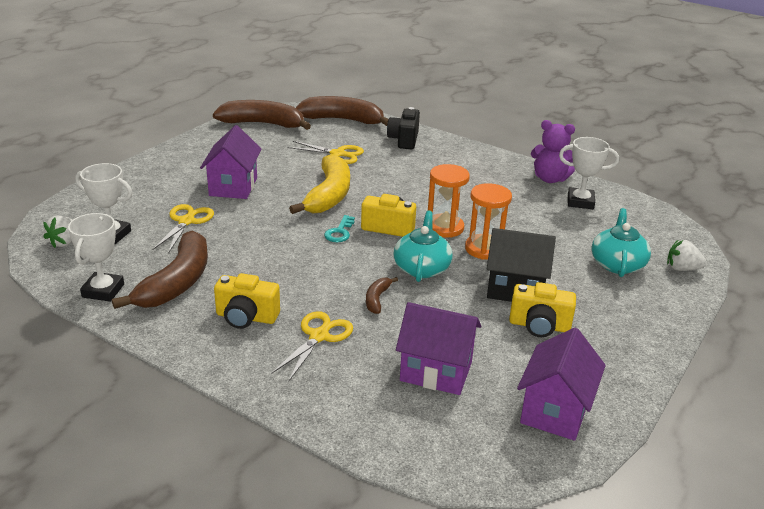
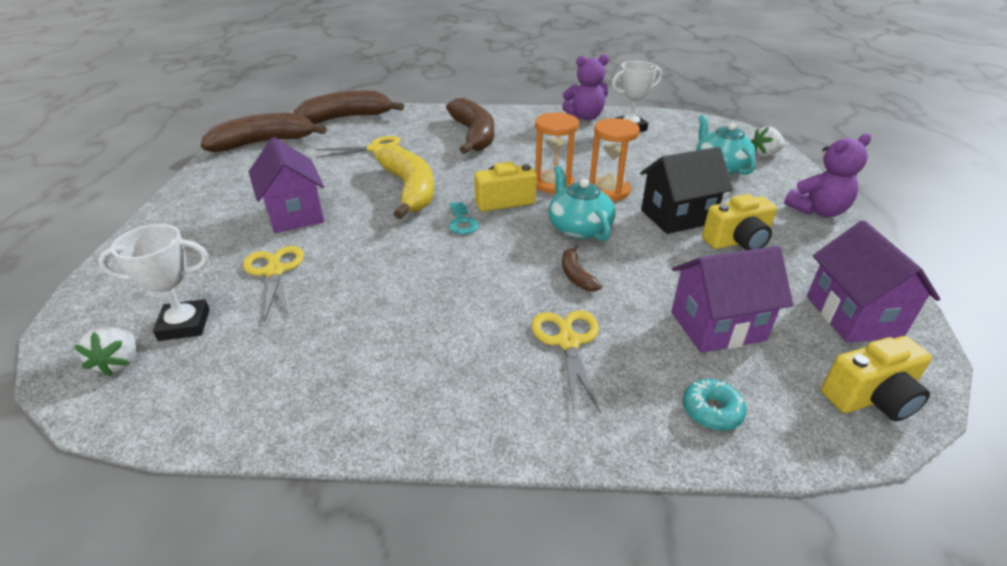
camera: 30 degrees left, 5 degrees up
white trophy [68,213,124,302] -> none
brown banana [112,231,208,309] -> brown banana moved to [446,98,494,154]
yellow camera [214,273,280,329] -> yellow camera moved to [821,336,932,421]
black camera [387,107,420,149] -> none
none -> turquoise donut [683,379,747,431]
none -> purple teddy bear [784,133,871,217]

